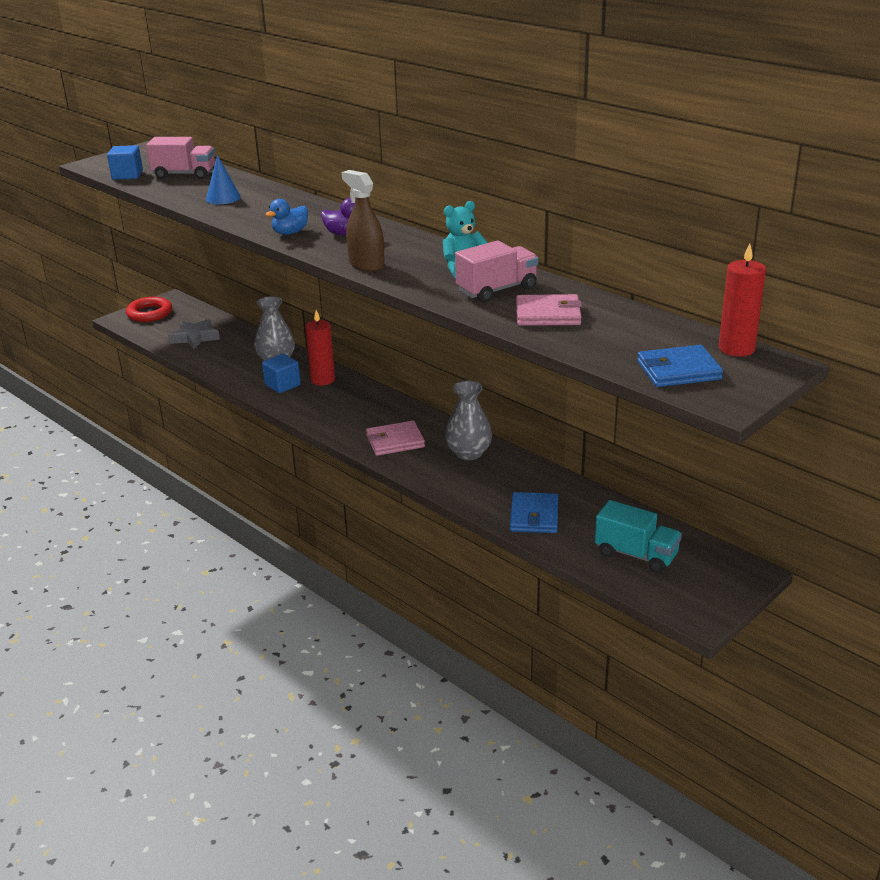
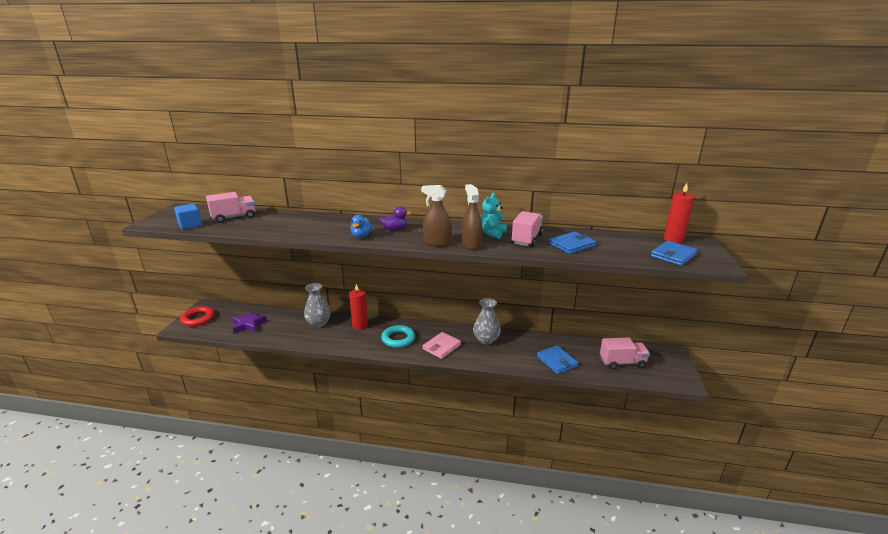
camera: 35 degrees left, 5 degrees down
grey star [168,319,220,349] -> purple star [232,310,267,334]
blue cone [206,155,241,204] -> none
blue cube [262,354,301,393] -> none
pink wallet [516,294,582,326] -> blue wallet [549,232,596,254]
turquoise truck [595,500,682,573] -> pink truck [600,337,650,369]
none -> turquoise ring [381,325,415,348]
none -> brown spray bottle [462,184,482,250]

